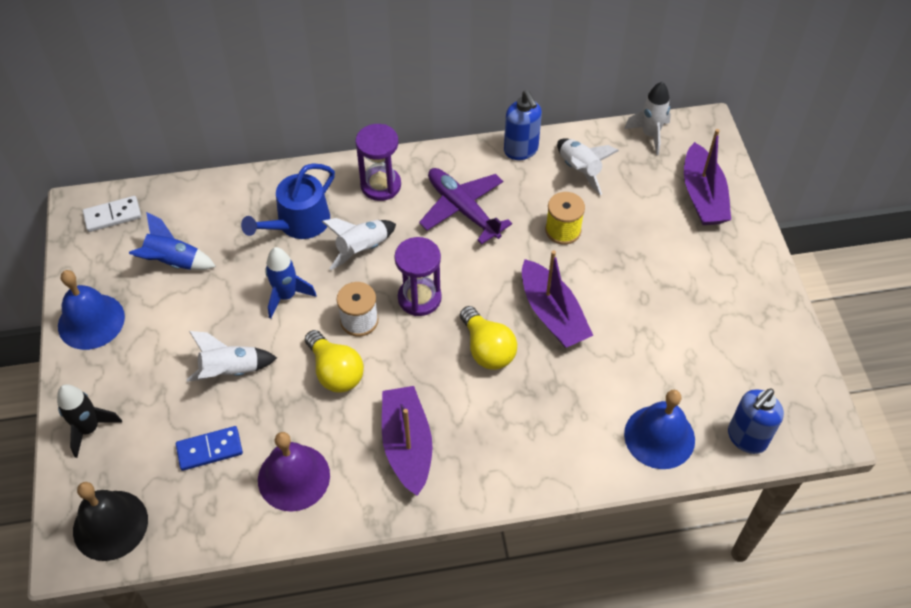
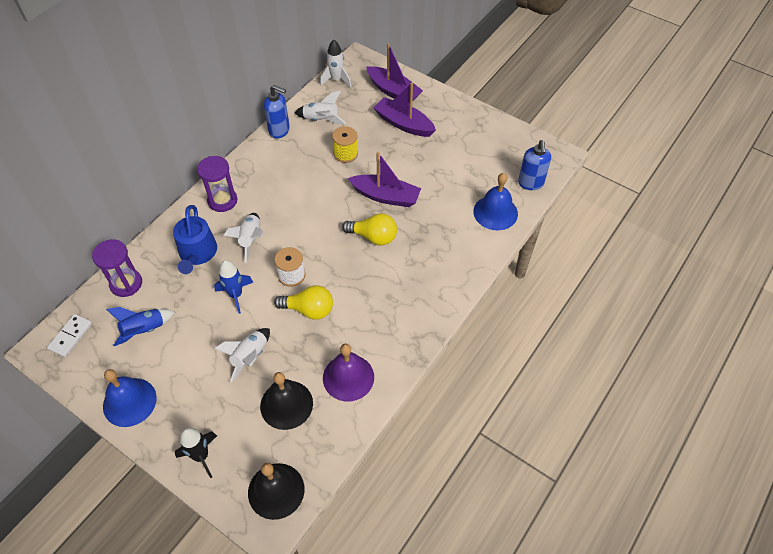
camera: 45 degrees left, 0 degrees up
blue domino [176,426,243,471] -> black bell [260,372,313,430]
purple boat [382,386,433,496] -> purple boat moved to [373,83,436,137]
purple hourglass [394,237,442,316] -> purple hourglass moved to [92,239,142,297]
purple plane [419,168,512,245] -> none

